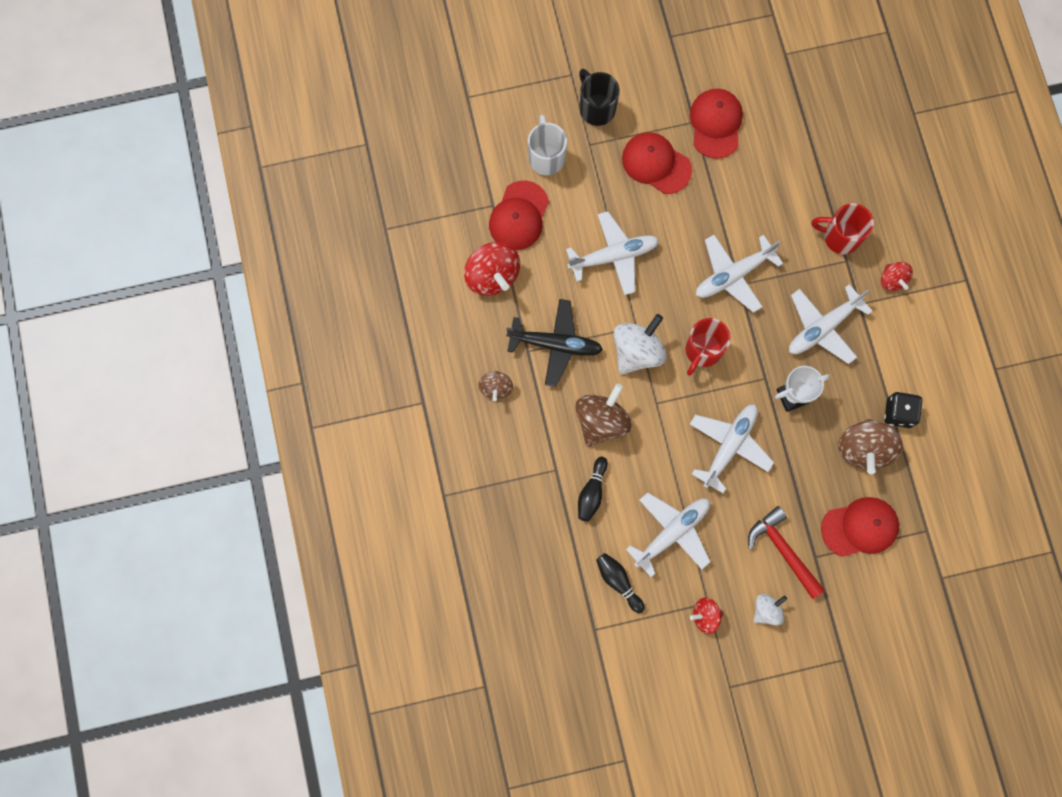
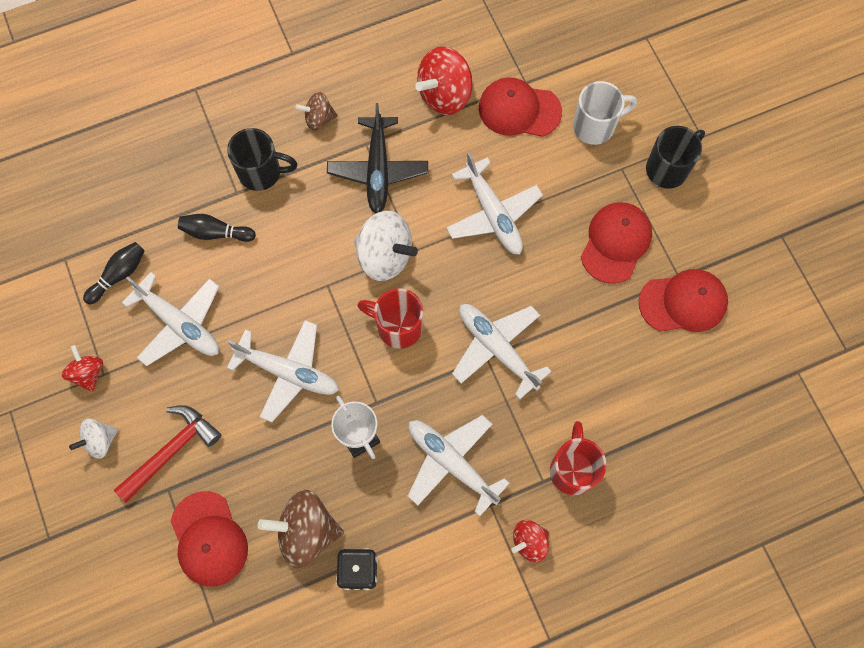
camera: 80 degrees right, 5 degrees down
brown spinning top [575,384,632,447] -> none
white spinning top [754,594,787,625] -> white spinning top turned 105 degrees clockwise [69,419,118,459]
none -> black mug [227,128,298,191]

